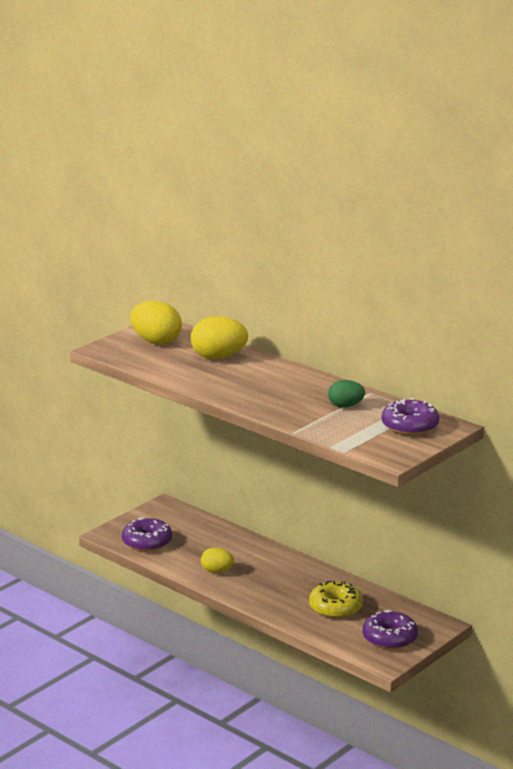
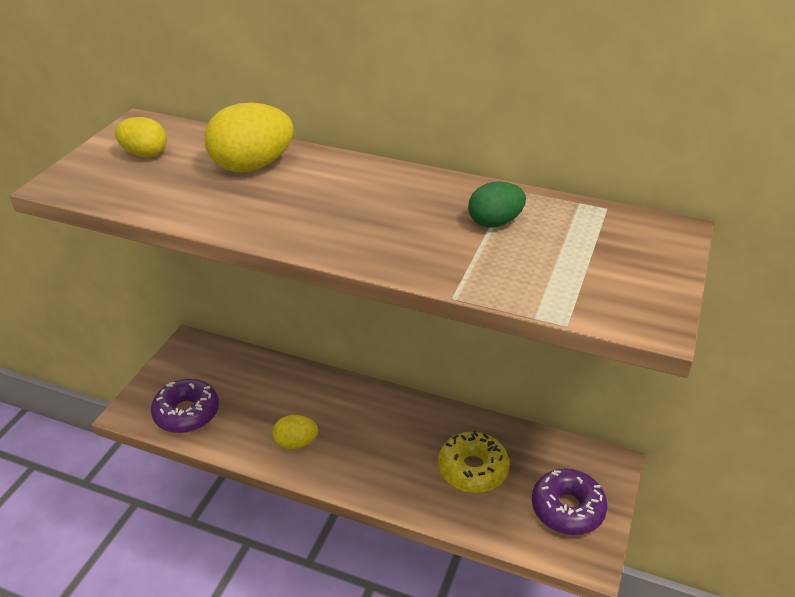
camera: 20 degrees left, 15 degrees up
yellow egg [130,301,182,345] -> yellow egg [115,117,167,157], size x0.61
purple donut [382,398,439,436] -> none

